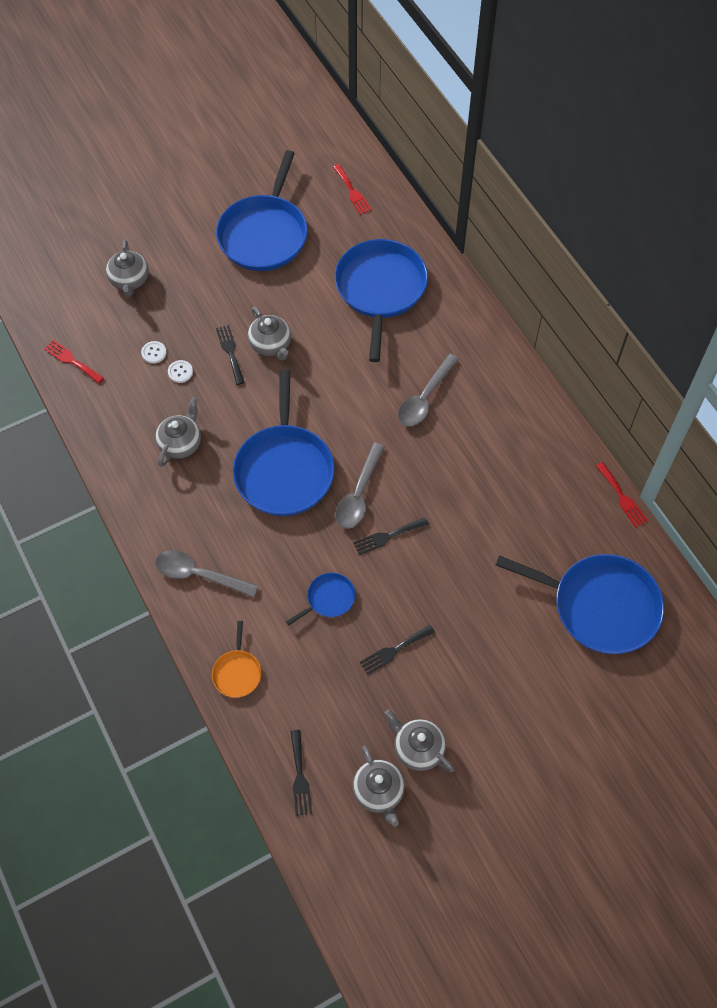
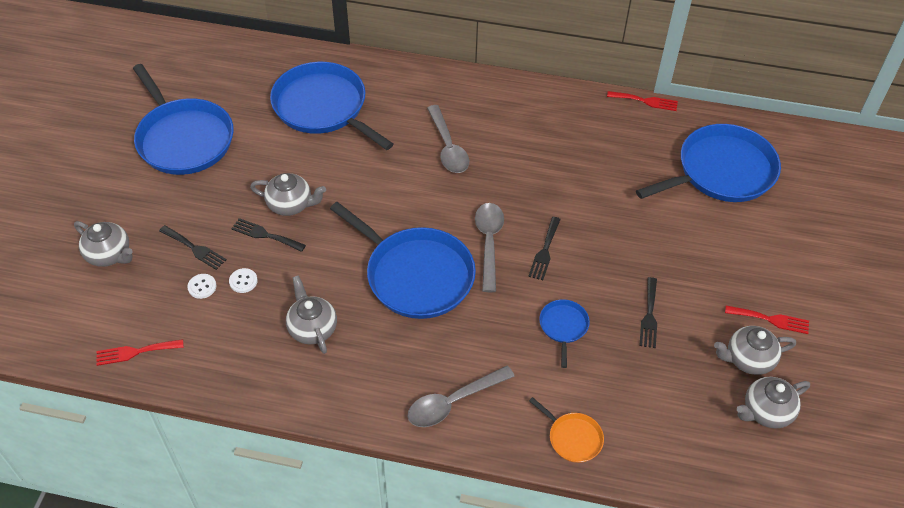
camera: 50 degrees left, 10 degrees down
black fork [291,730,312,816] -> black fork moved to [159,225,226,270]
red fork [333,164,372,215] -> red fork moved to [725,305,809,334]
grey spoon [335,442,385,529] -> grey spoon turned 150 degrees counterclockwise [475,203,504,292]
grey teapot [353,746,405,826] -> grey teapot turned 135 degrees clockwise [737,377,810,428]

